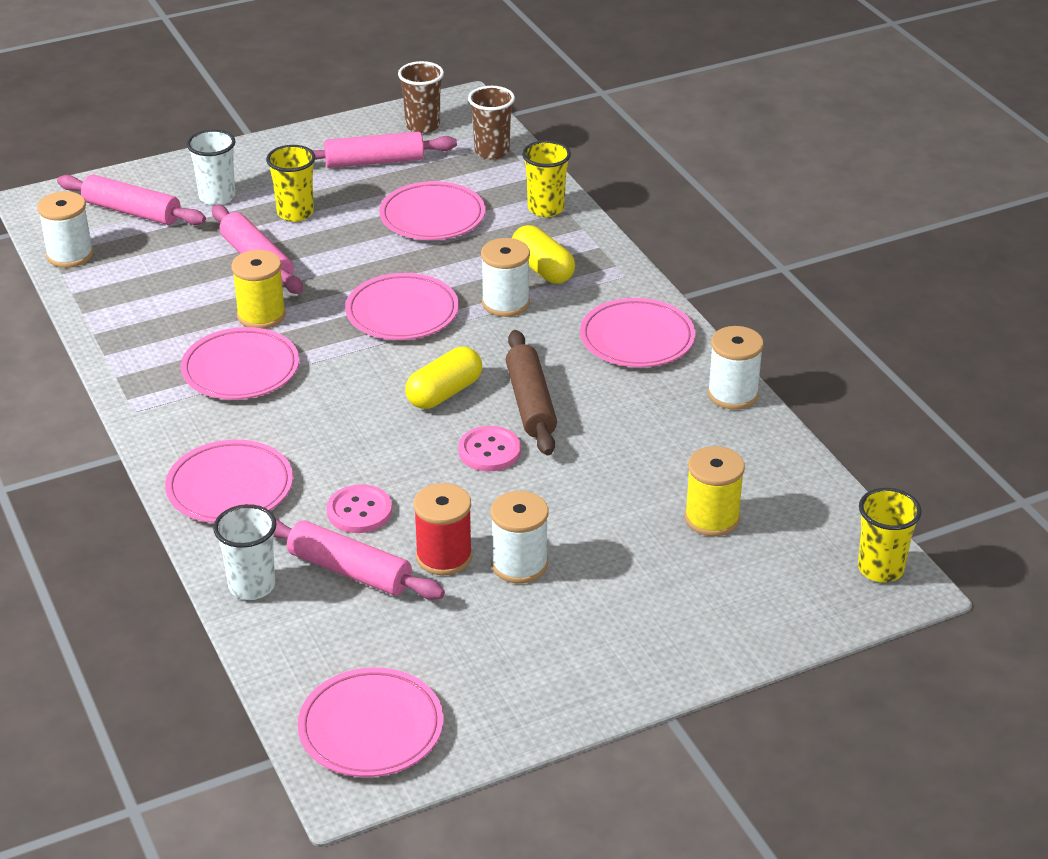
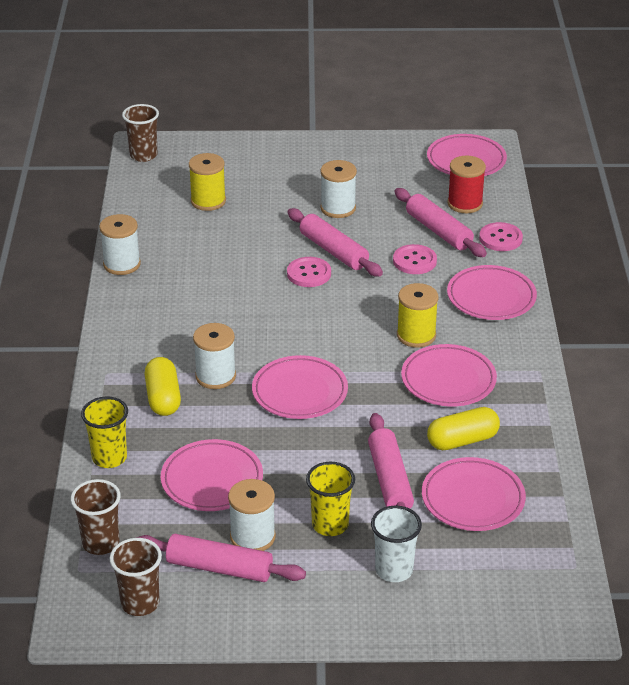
camera: 155 degrees left, 0 degrees up
white spool [37,191,94,268] -> white spool moved to [228,479,276,551]
pink rolling pin [57,174,206,225] -> pink rolling pin moved to [287,208,383,277]
white cup [213,504,277,600] -> pink button [479,222,523,251]
yellow spool [231,250,286,329] -> yellow spool moved to [397,283,439,348]
yellow capsule [405,347,482,409] -> yellow capsule moved to [427,407,500,450]
red spool [413,483,472,575] -> red spool moved to [447,156,486,213]
brown rolling pin [506,330,557,455] -> none
pink plate [580,298,695,367] -> pink plate moved to [422,457,526,531]
yellow cup [858,488,922,582] -> brown cup [122,104,159,162]

